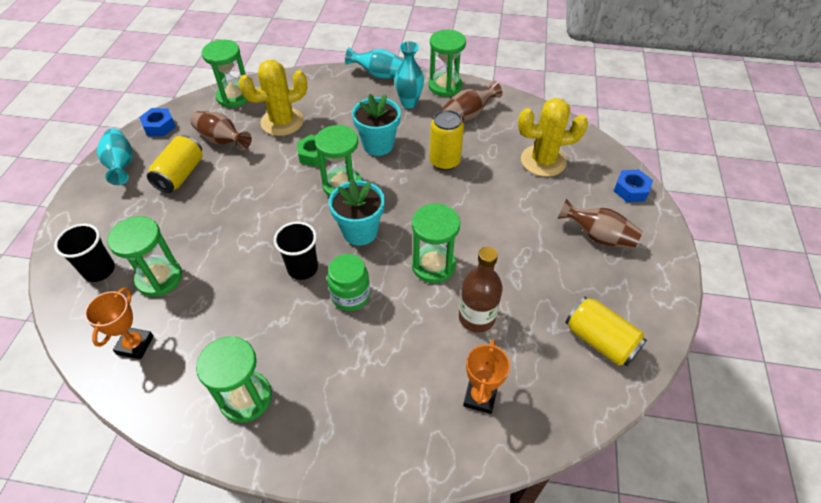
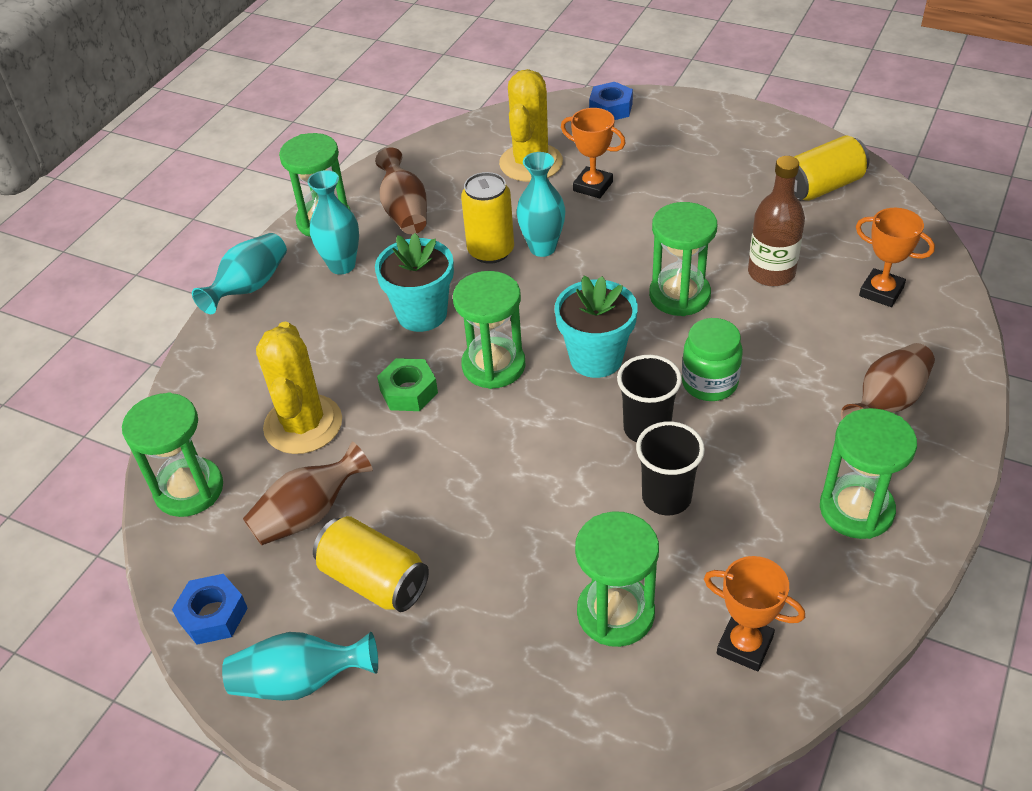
camera: 70 degrees left, 5 degrees down
black cup [54,224,115,282] -> black cup moved to [636,421,705,515]
brown vase [557,199,642,249] -> brown vase moved to [841,343,935,419]
none -> turquoise vase [517,152,565,257]
none -> orange trophy [561,108,626,199]

